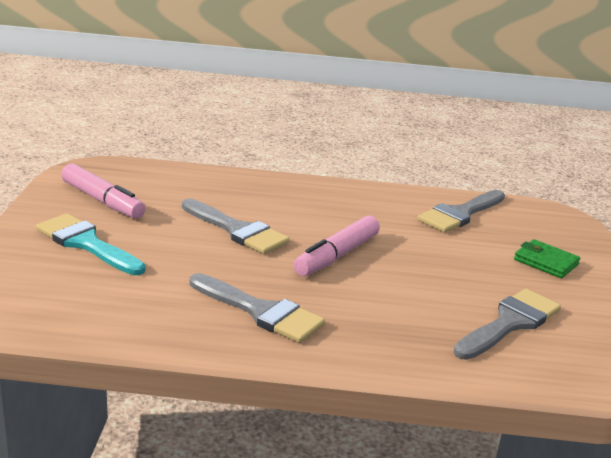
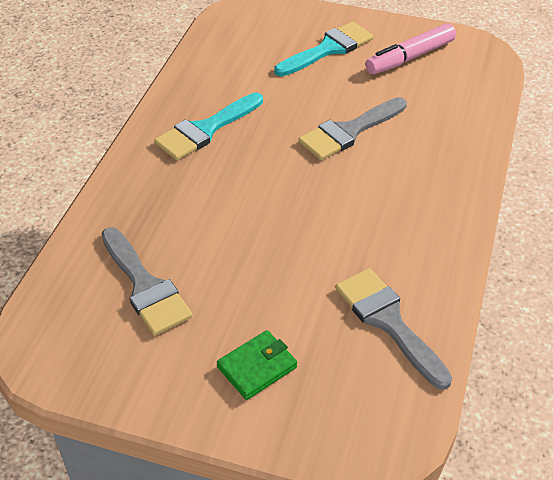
camera: 105 degrees right, 20 degrees up
grey brush [189,273,325,343] -> turquoise brush [154,93,263,160]
pink marker [293,215,380,276] -> none

